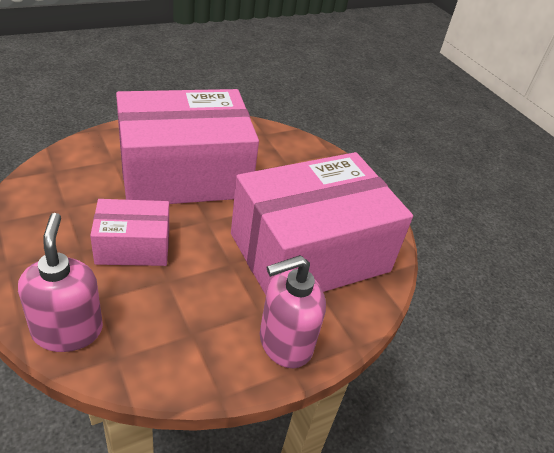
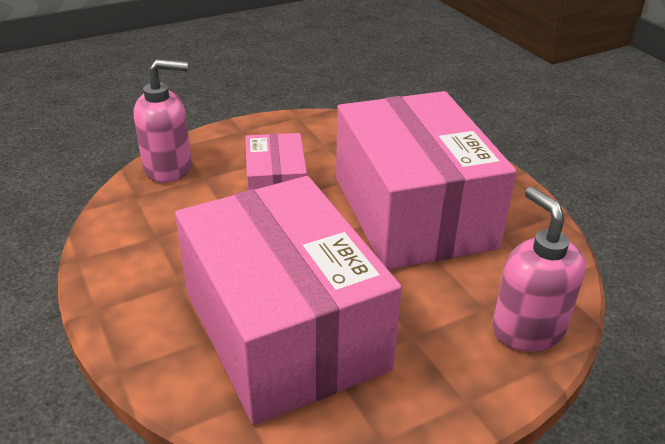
camera: 95 degrees right, 5 degrees down
pink soap dispenser [260,255,326,368] -> pink soap dispenser moved to [492,187,586,352]

